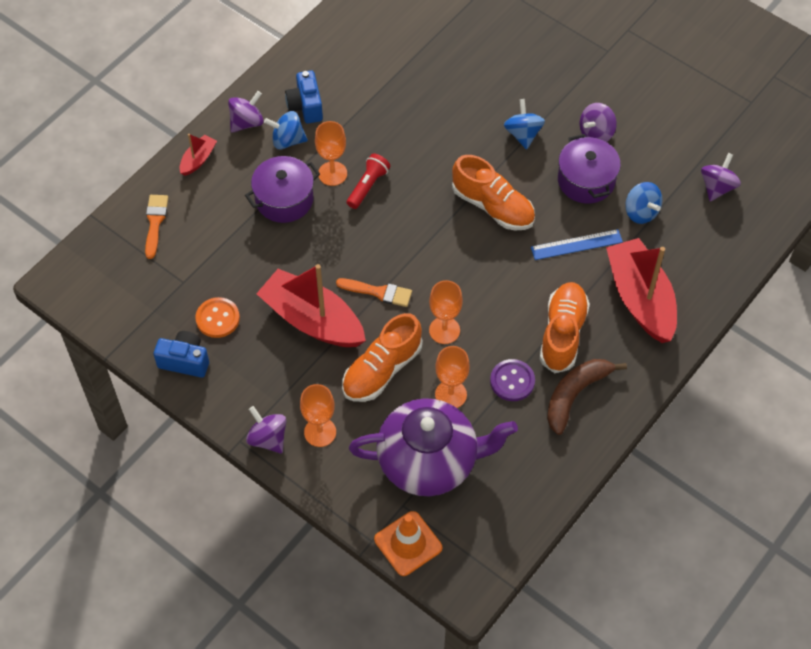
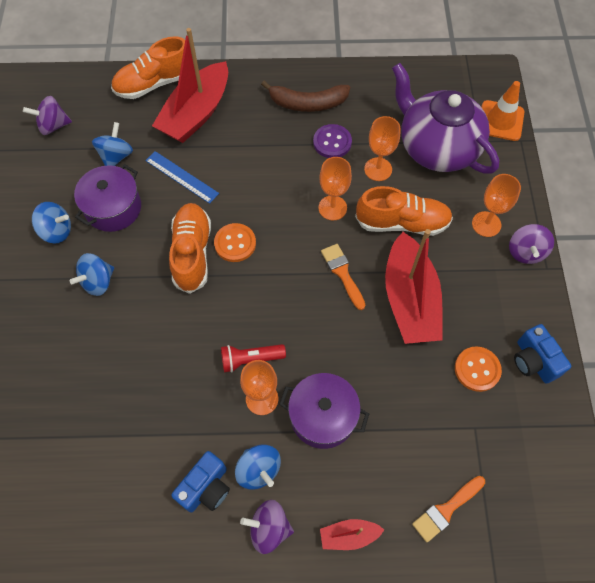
camera: 130 degrees left, 5 degrees up
orange shoe [540,282,590,373] -> orange shoe moved to [111,36,185,99]
purple spinning top [579,103,617,142] -> blue spinning top [32,202,71,244]
none -> orange button [214,223,256,262]

